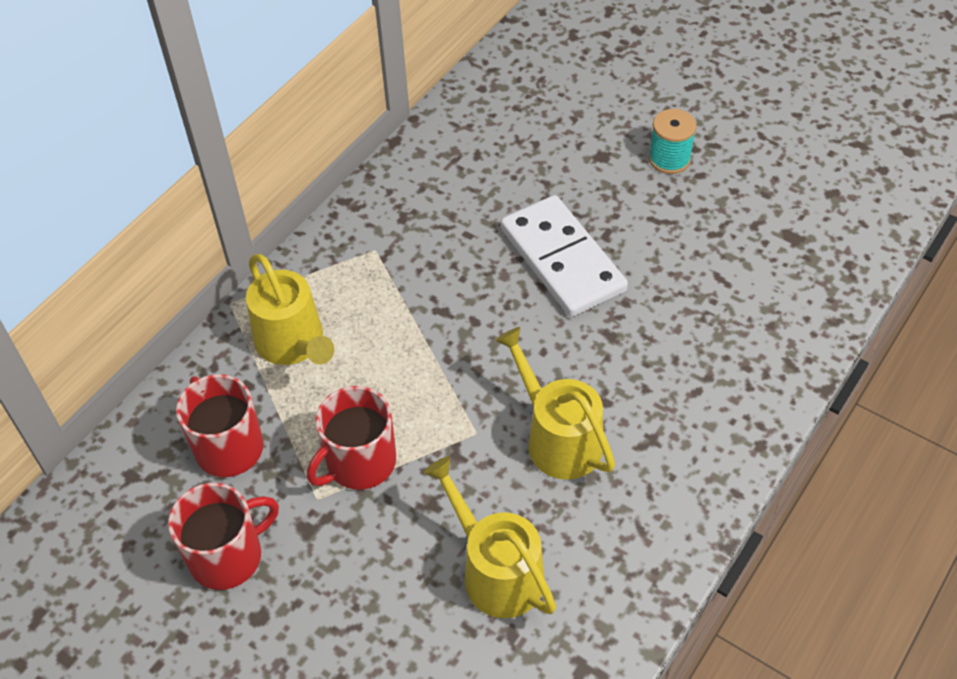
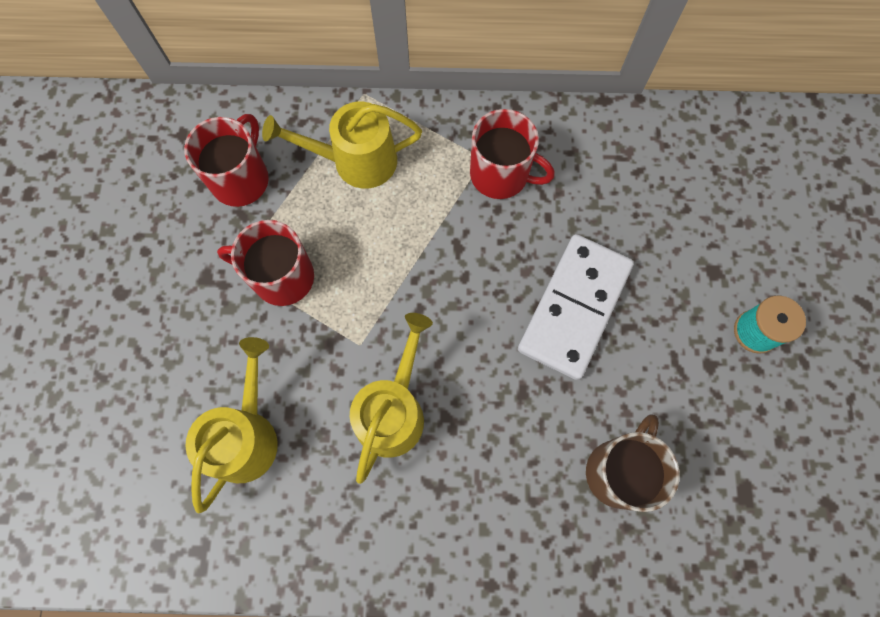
camera: 55 degrees right, 20 degrees up
red mug [168,483,279,590] -> red mug moved to [470,109,555,199]
yellow watering can [246,254,334,365] -> yellow watering can turned 60 degrees clockwise [262,102,422,189]
none -> brown mug [586,414,680,512]

